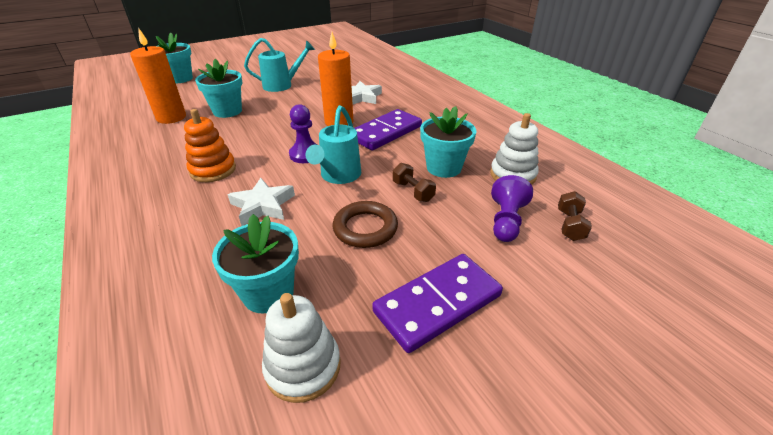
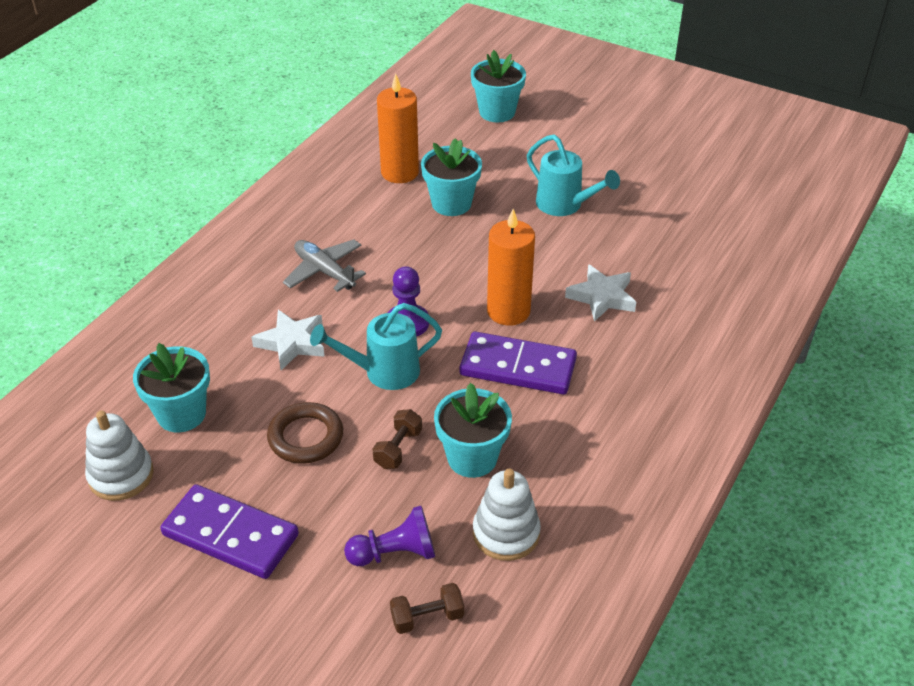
camera: 60 degrees right, 5 degrees up
orange stacking toy [184,109,236,182] -> grey plane [283,239,366,292]

